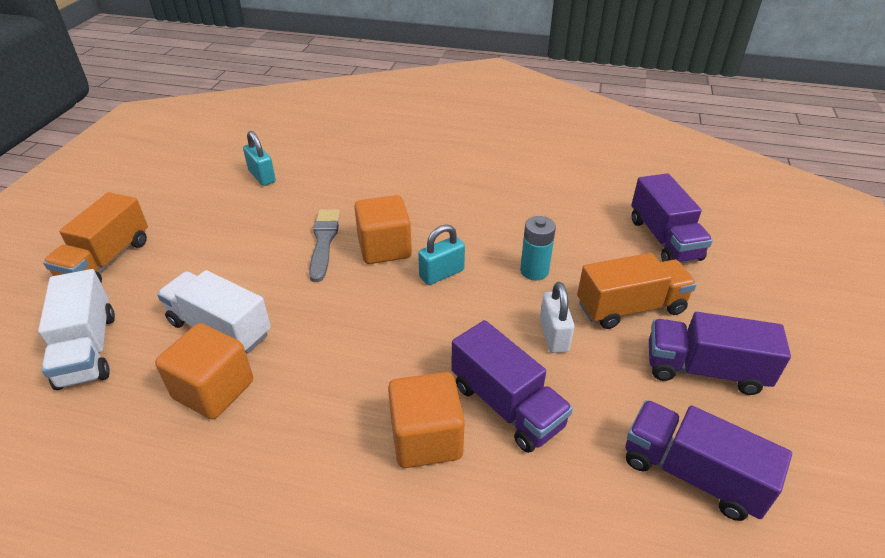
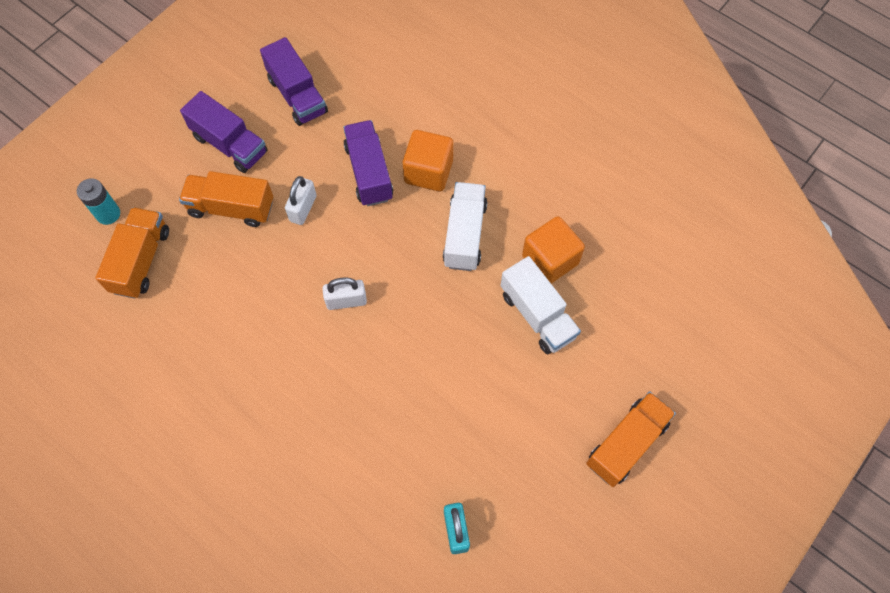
camera: 155 degrees left, 25 degrees up
white truck [38,269,115,390] -> white truck moved to [443,182,488,271]
grey brush [309,209,340,282] -> none
orange cube [354,195,412,264] -> none
turquoise padlock [418,224,465,285] -> white padlock [322,277,367,310]
turquoise battery [520,216,556,280] -> turquoise battery moved to [77,178,120,225]
purple truck [631,173,713,263] -> orange truck [95,207,169,299]

